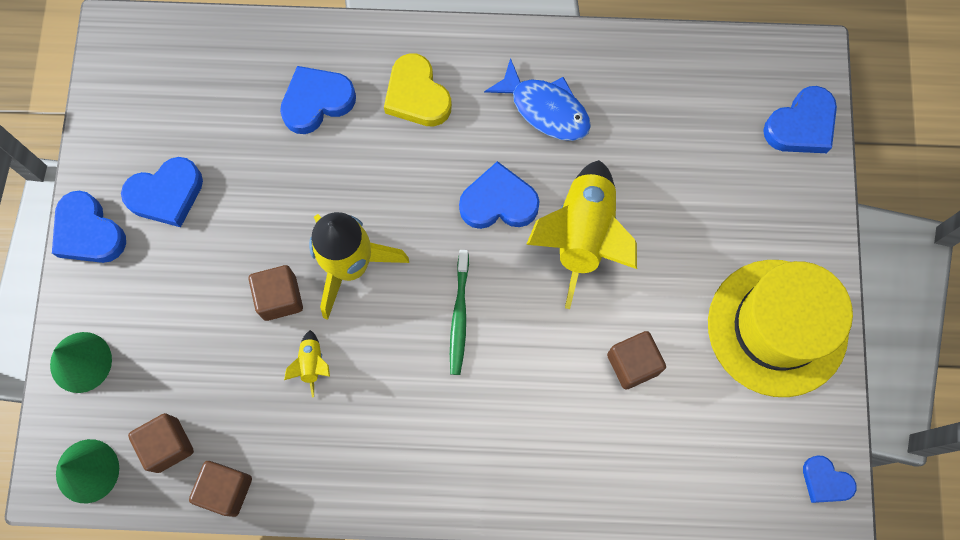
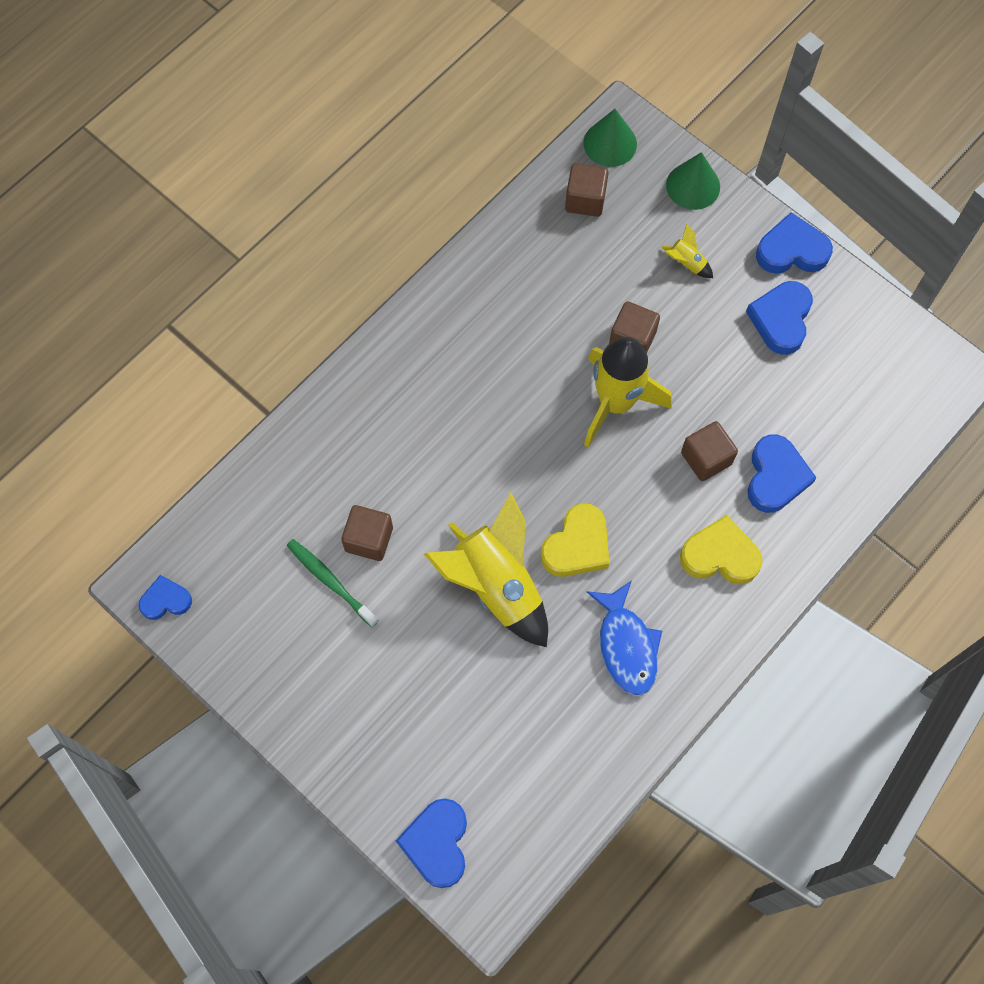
camera: 130 degrees right, 5 degrees down
brown cube [189,461,252,517] -> brown cube moved to [681,421,738,481]
yellow rocket [284,330,330,397] -> yellow rocket moved to [661,223,713,278]
green toothbrush [450,250,469,375] -> green toothbrush moved to [287,539,379,627]
blue heart [459,161,540,229] -> yellow heart [541,503,609,577]
blue fish [484,58,591,141] -> blue fish turned 90 degrees counterclockwise [587,581,662,696]
yellow hat [708,260,853,397] -> none

